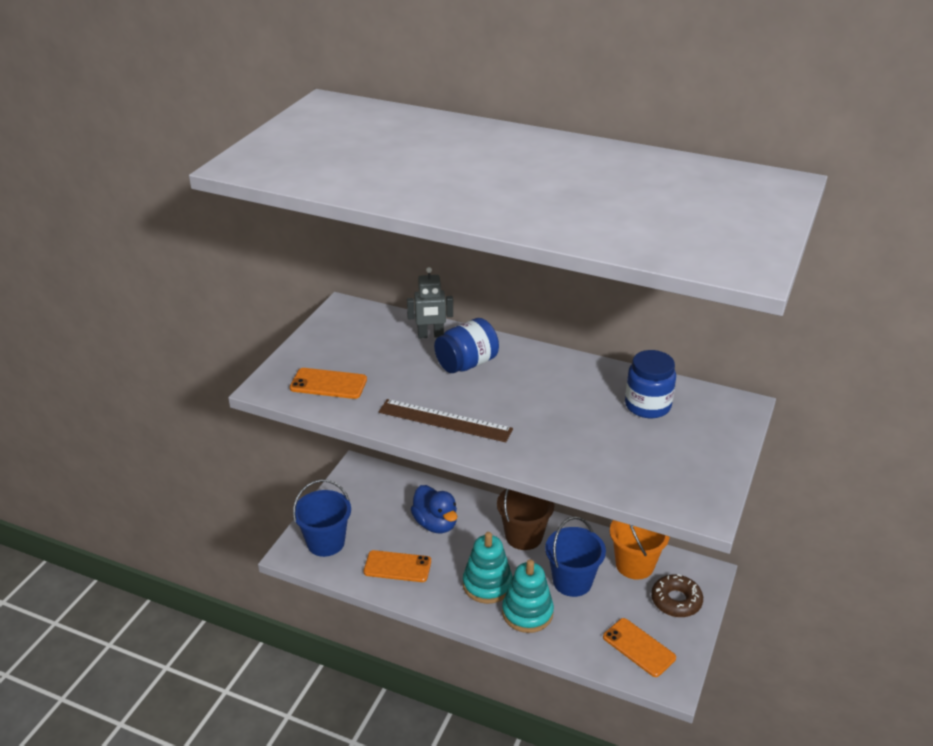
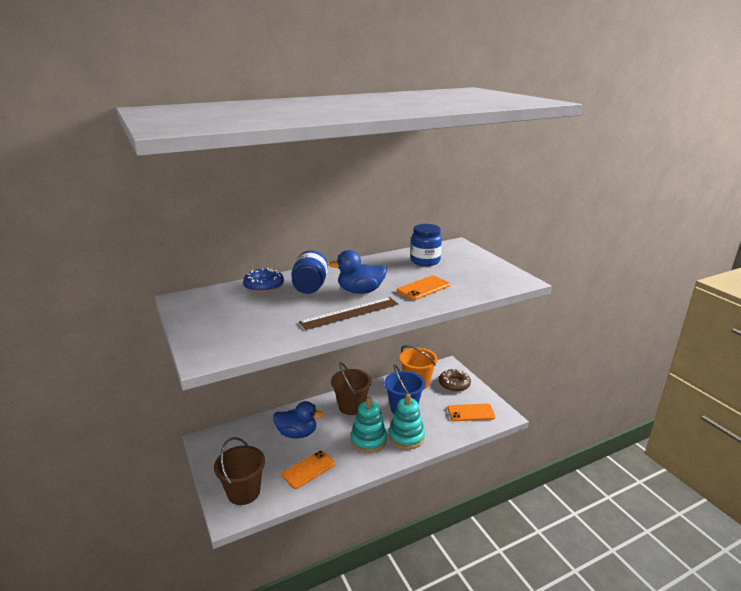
camera: 50 degrees left, 10 degrees down
orange phone [290,368,367,399] -> orange phone moved to [397,275,450,300]
blue bucket [293,479,351,557] -> brown bucket [214,437,265,505]
grey robot [407,267,453,339] -> blue donut [243,268,284,293]
none -> blue duck [328,250,387,294]

